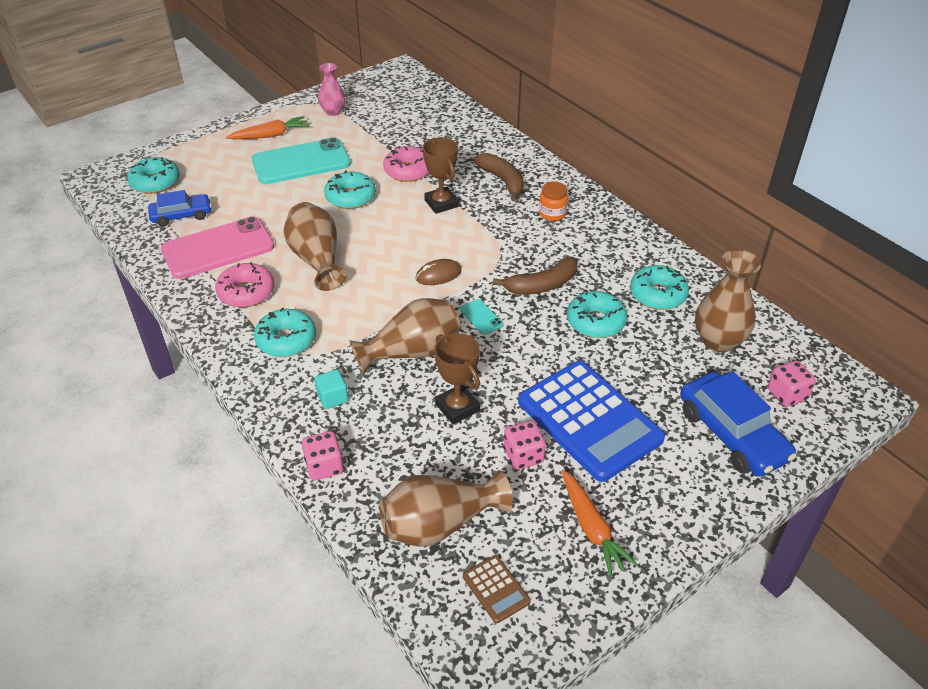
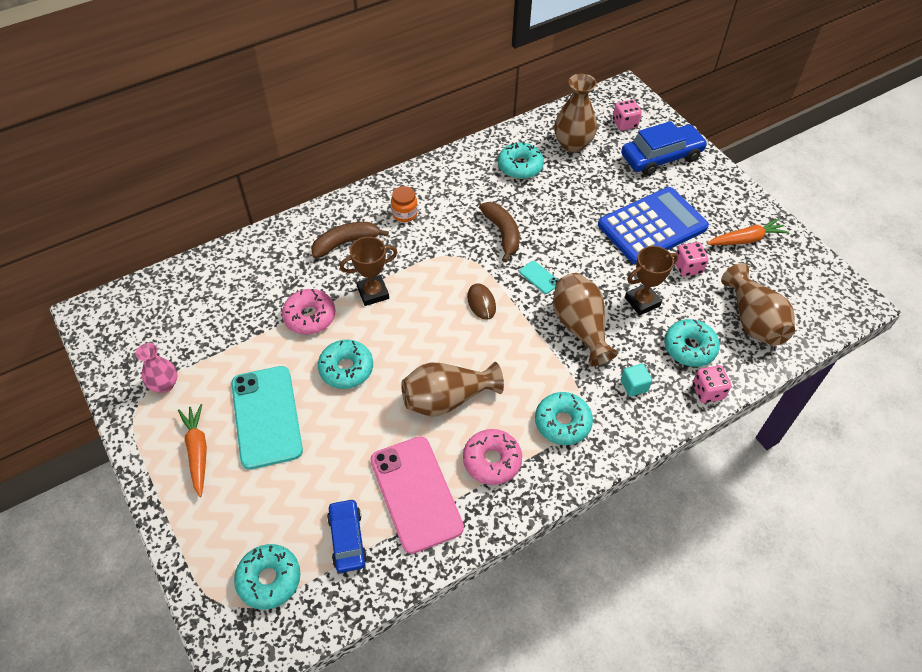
camera: 85 degrees left, 10 degrees up
turquoise phone [460,299,503,335] -> turquoise phone turned 75 degrees clockwise [519,261,558,294]
brown calculator [463,555,531,623] -> none
turquoise donut [567,291,627,338] -> turquoise donut moved to [664,319,720,367]

